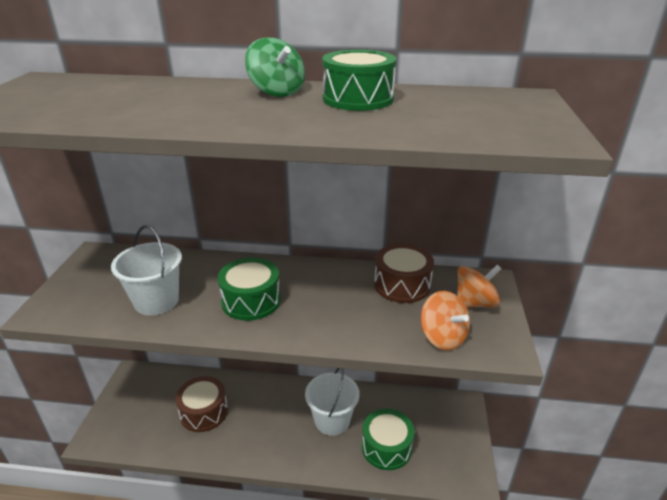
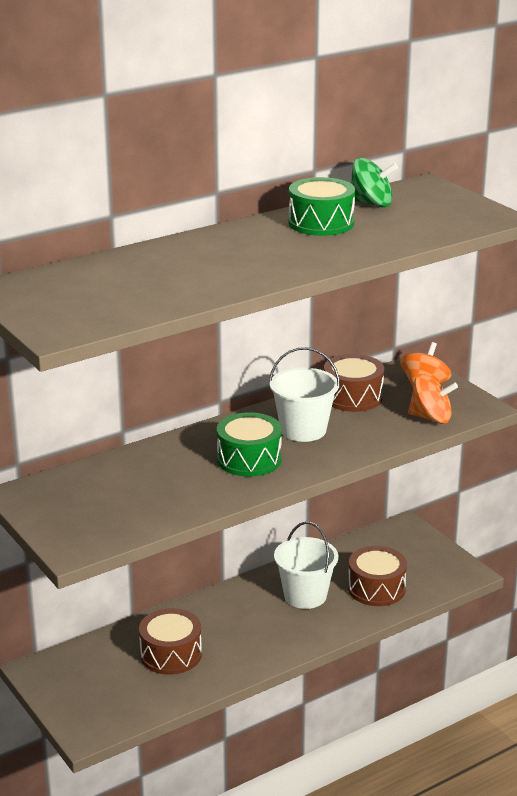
camera: 40 degrees left, 5 degrees down
white bucket [111,225,182,316] -> white bucket moved to [269,347,340,442]
green spinning top [245,37,305,97] -> green spinning top moved to [351,157,398,207]
green drum [362,408,415,470] -> brown drum [348,546,407,606]

